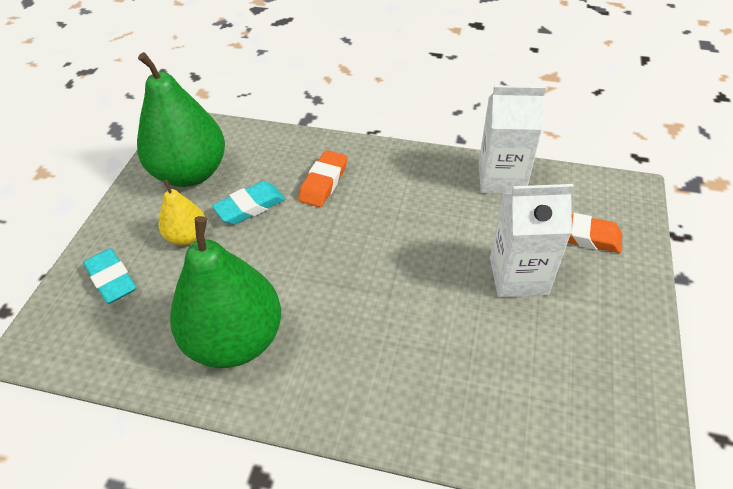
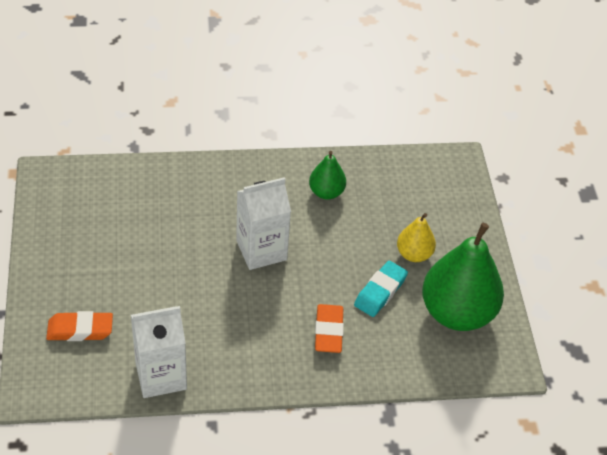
camera: 155 degrees right, 0 degrees up
turquoise eraser [83,248,136,304] -> none
green pear [170,216,281,368] -> green pear [309,151,346,200], size x0.50
white carton [490,184,574,297] -> white carton moved to [236,177,291,270]

